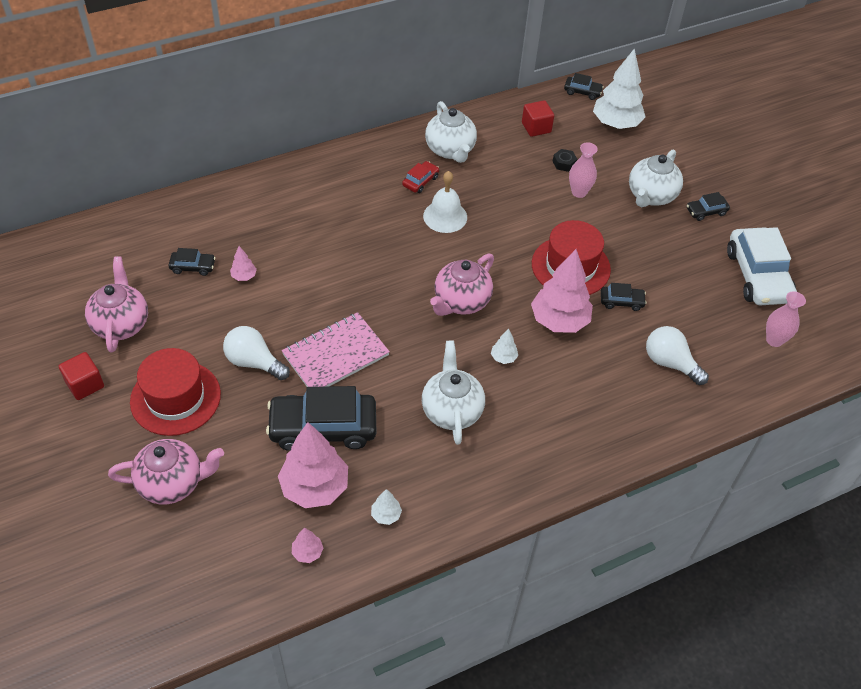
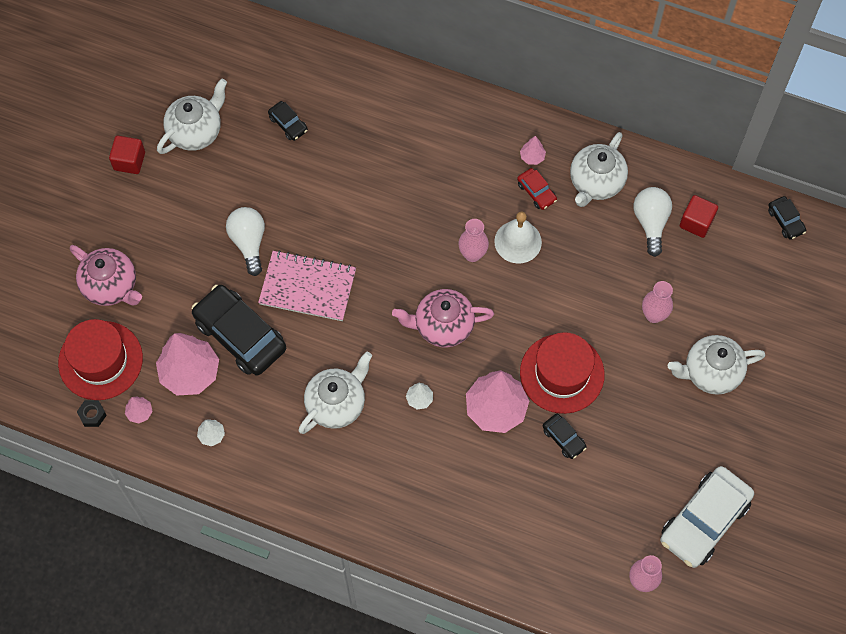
camera: 50 degrees right, 15 degrees up
pink teapot [85,257,148,353] -> white teapot [157,78,227,154]
red hat [130,348,221,436] -> red hat moved to [58,319,143,400]
pink tree [230,246,257,281] -> pink tree moved to [520,136,546,165]
red car [402,161,439,193] -> red car turned 60 degrees clockwise [517,168,557,210]
black nut [552,149,577,172] -> black nut moved to [77,400,107,427]
white tree [593,48,646,129] -> none
white light bulb [646,326,709,385] -> white light bulb moved to [634,187,672,257]
black car [687,192,730,221] -> none
none -> pink vase [458,219,489,262]

